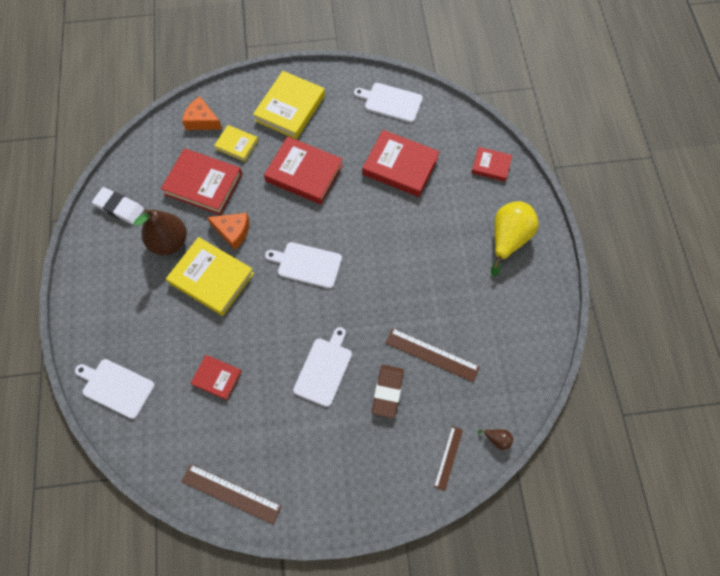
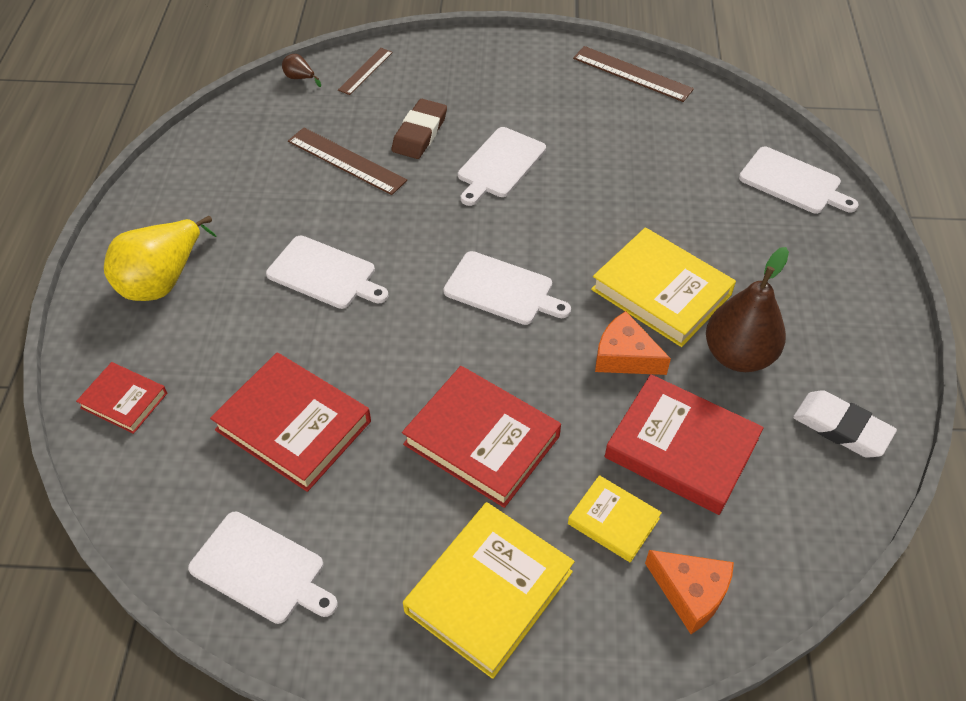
camera: 170 degrees left, 15 degrees down
red book [191,355,242,400] -> none
none -> white cutting board [266,236,388,309]

